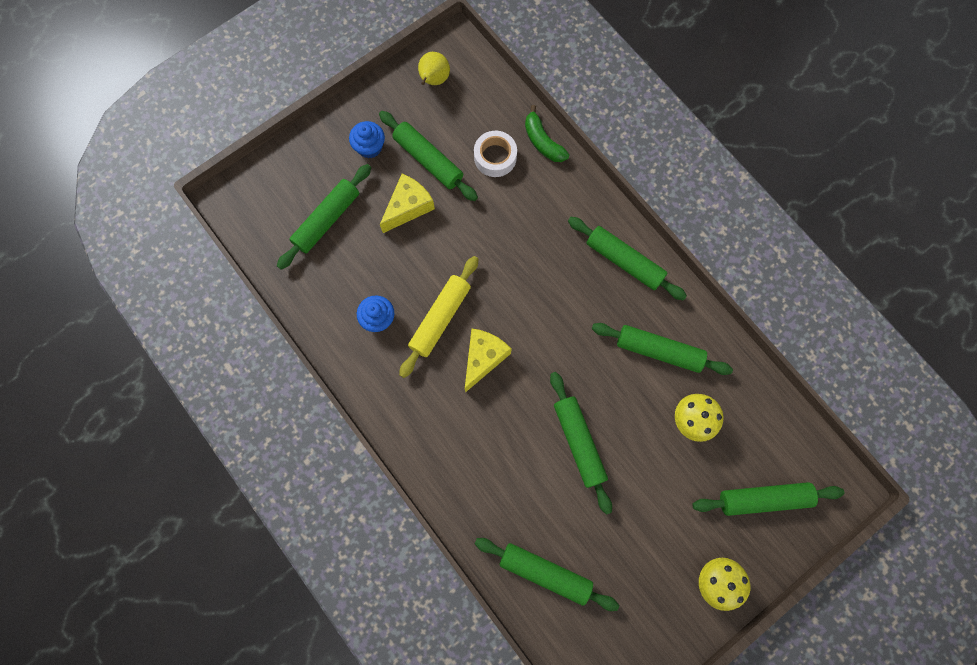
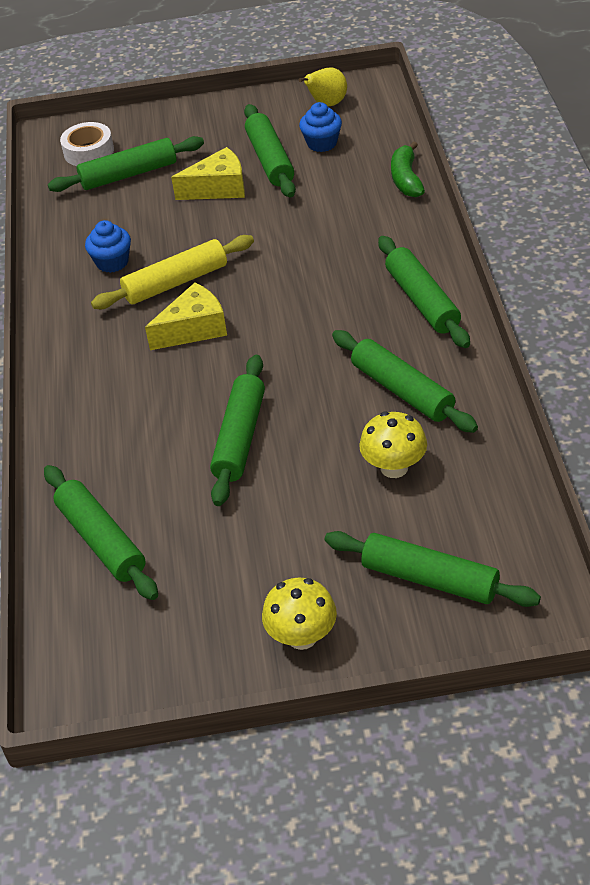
camera: 35 degrees right, 30 degrees down
blue cupcake [349,121,385,158] -> blue cupcake moved to [299,102,342,152]
white tape [474,131,517,177] -> white tape moved to [60,122,114,166]

